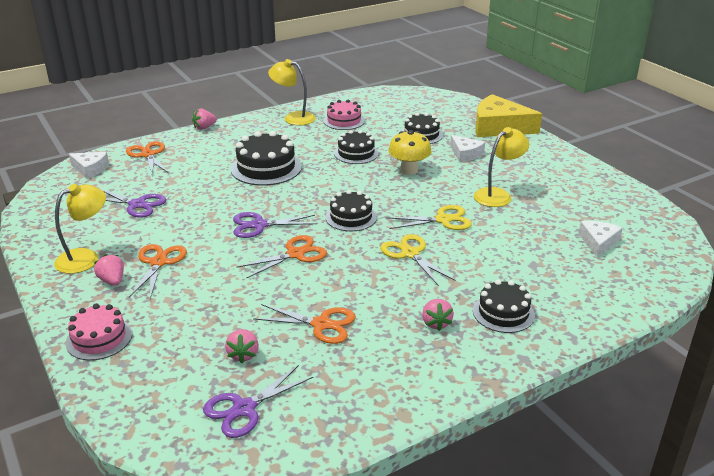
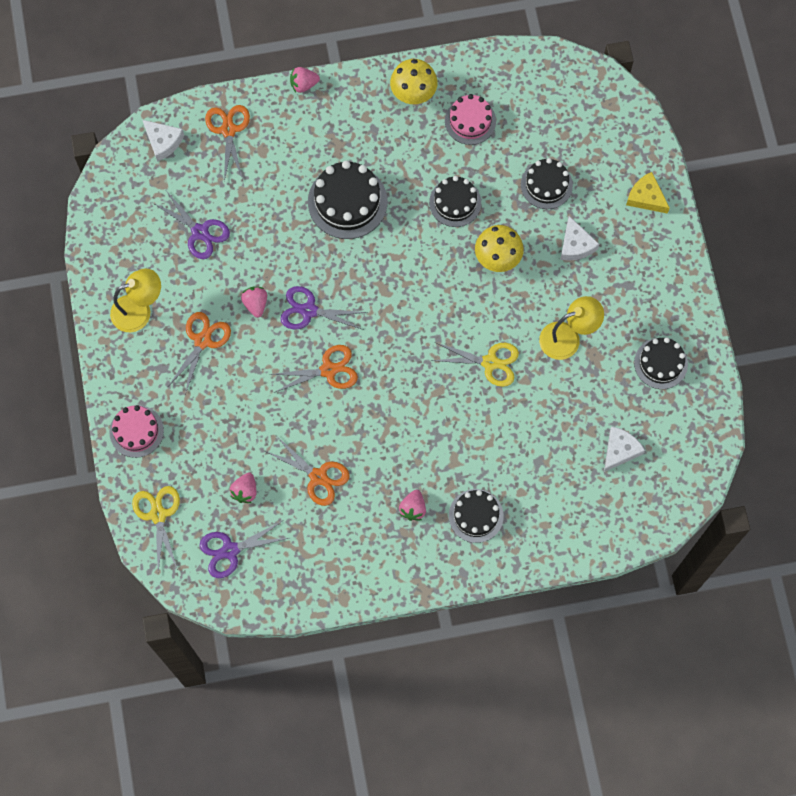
camera: 20 degrees right, 40 degrees up
pink strawberry [94,254,124,286] -> pink strawberry moved to [241,287,267,318]
yellow lamp [268,59,316,125] -> yellow mushroom [390,59,438,104]
black cake [326,190,377,231] -> black cake moved to [634,337,688,389]
yellow scissors [380,234,455,286] -> yellow scissors moved to [132,486,180,572]
yellow cheese [475,94,542,137] -> yellow cheese [626,172,670,214], size x0.54

